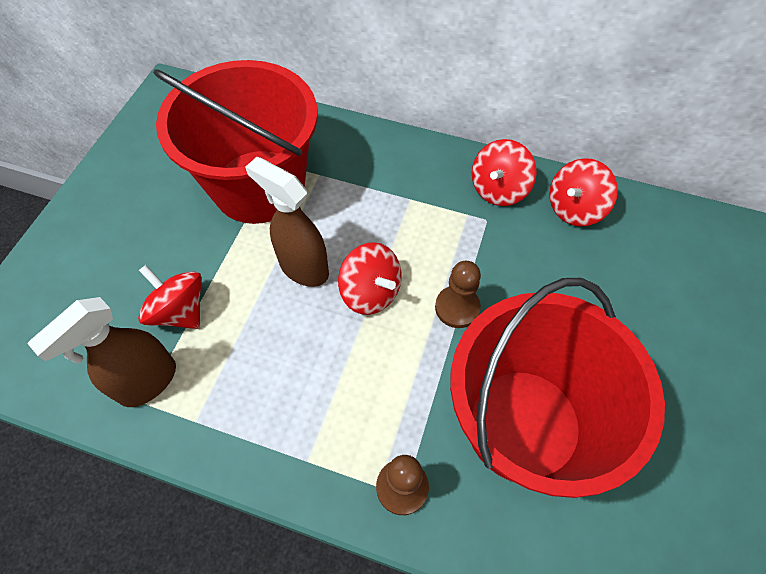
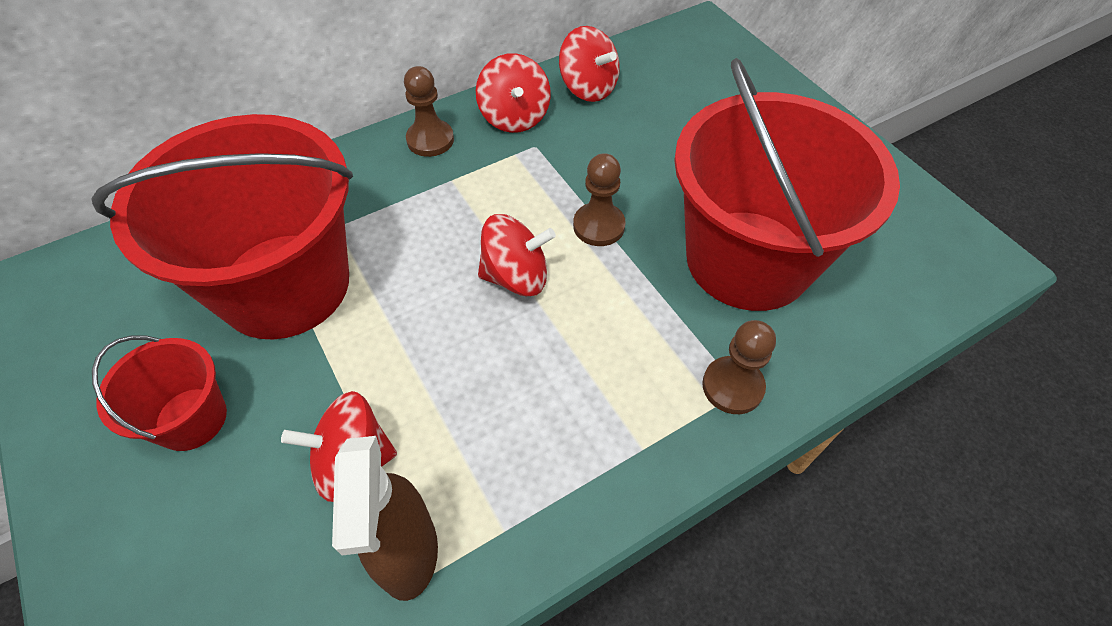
camera: 50 degrees left, 5 degrees down
brown spray bottle [245,157,329,287] -> none
red spinning top [549,158,618,226] -> red spinning top turned 45 degrees counterclockwise [559,26,620,102]
none -> red bucket [92,335,227,451]
none -> brown pawn [404,66,454,157]

